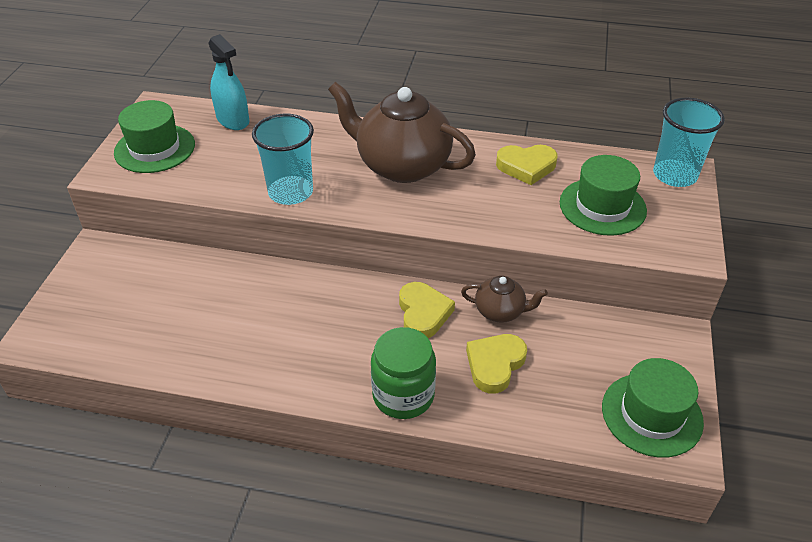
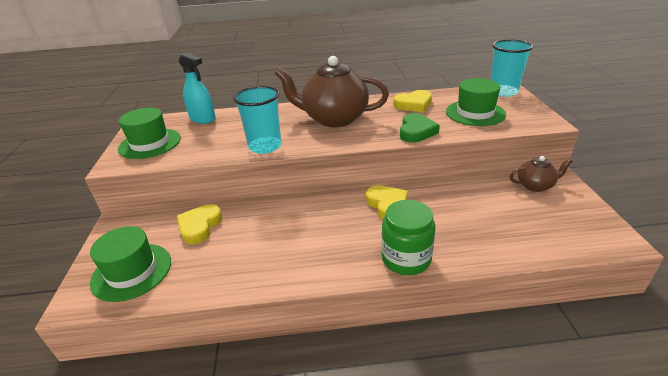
camera: 15 degrees left, 10 degrees down
brown teapot [461,276,548,323] -> brown teapot moved to [510,156,573,192]
yellow heart [466,334,527,394] -> yellow heart moved to [177,204,222,244]
green hat [602,358,704,457] -> green hat moved to [90,226,171,302]
none -> green heart [400,113,440,143]

